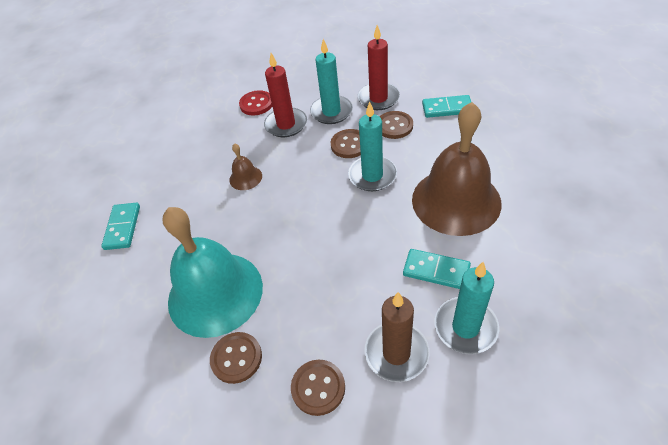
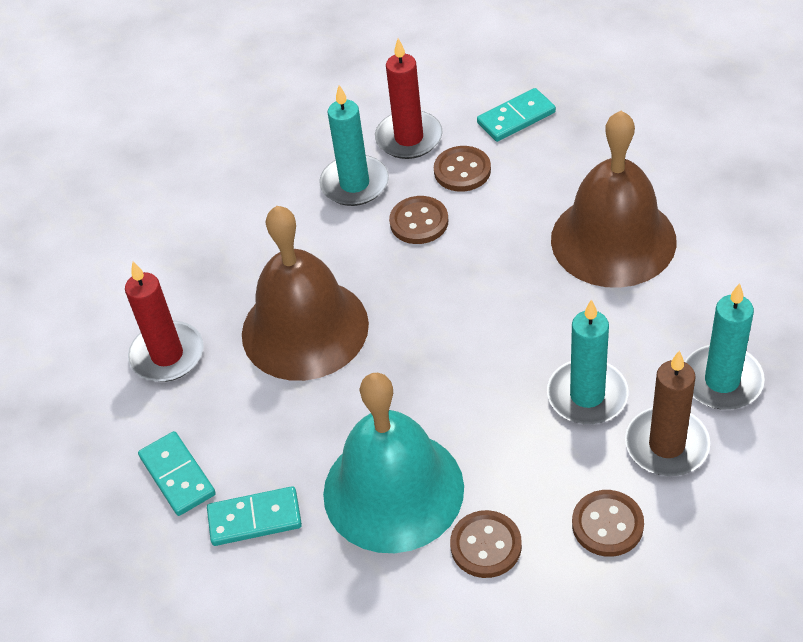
camera: 30 degrees left, 0 degrees up
brown bell [229,143,262,190] -> brown bell [242,206,369,381], size x2.40
red button [239,90,272,115] -> none
red candle [264,53,307,137] -> red candle moved to [125,262,204,382]
turquoise candle [348,101,397,191] -> turquoise candle moved to [547,299,629,424]
turquoise domino [403,249,471,289] -> turquoise domino moved to [207,486,302,546]

